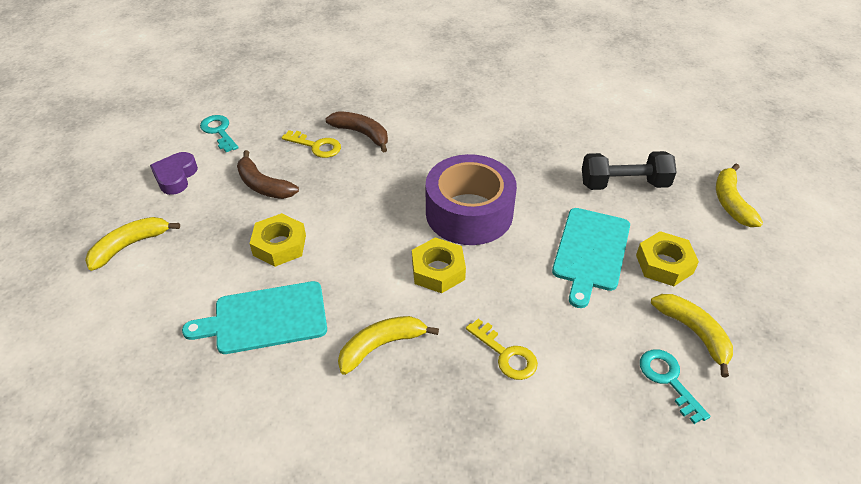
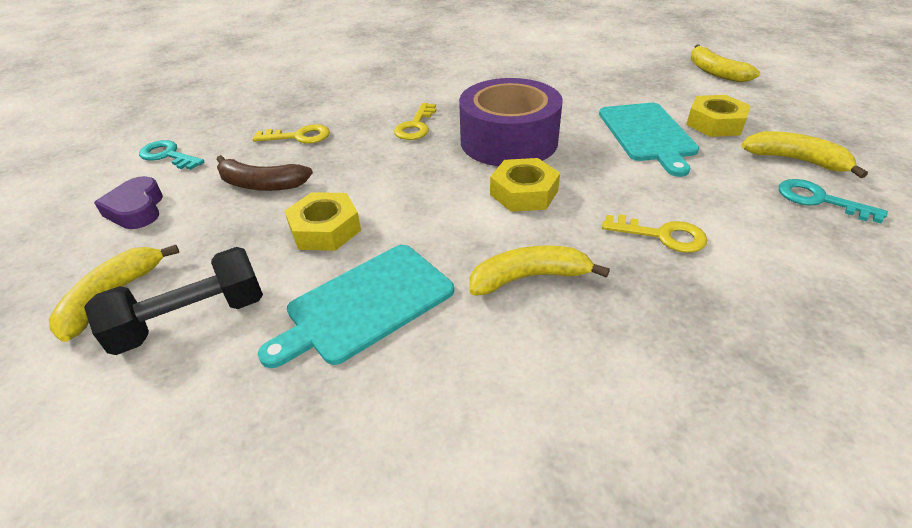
camera: 25 degrees left, 5 degrees down
brown banana [325,111,388,153] -> none
yellow banana [338,316,439,375] -> yellow banana turned 45 degrees clockwise [470,245,610,296]
black dumbbell [582,151,677,190] -> black dumbbell moved to [84,247,263,355]
none -> yellow key [394,103,436,140]

